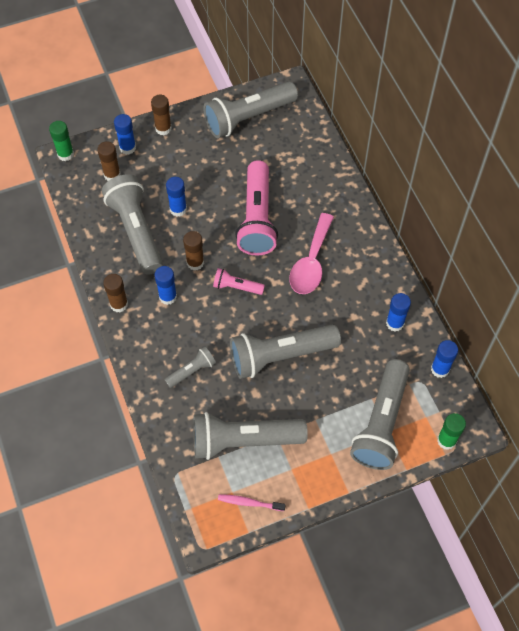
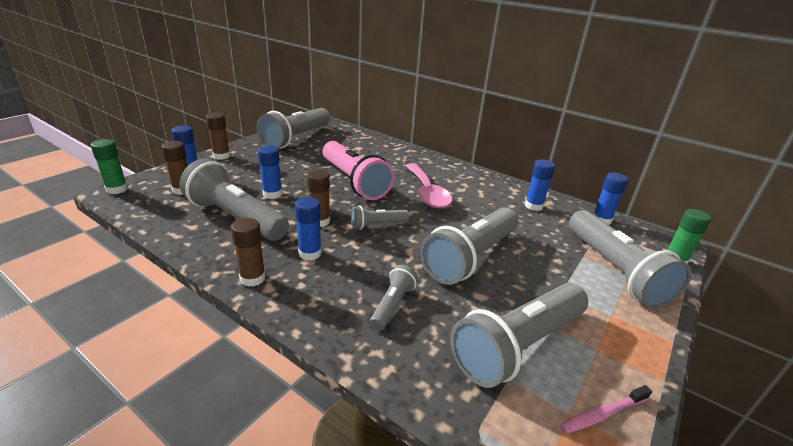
camera: 35 degrees left, 30 degrees down
pink flashlight [213,268,265,295] -> grey flashlight [351,206,409,230]

